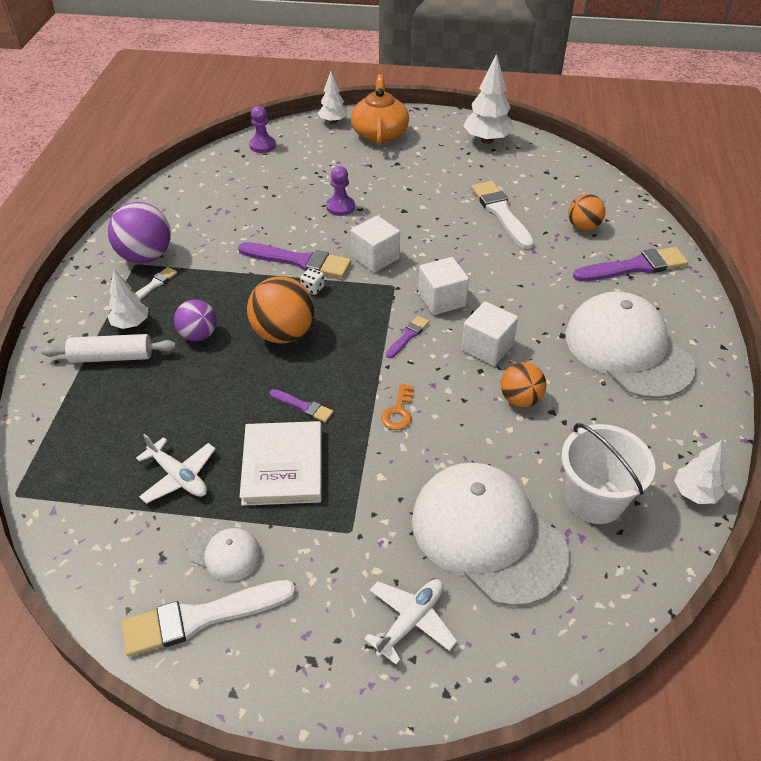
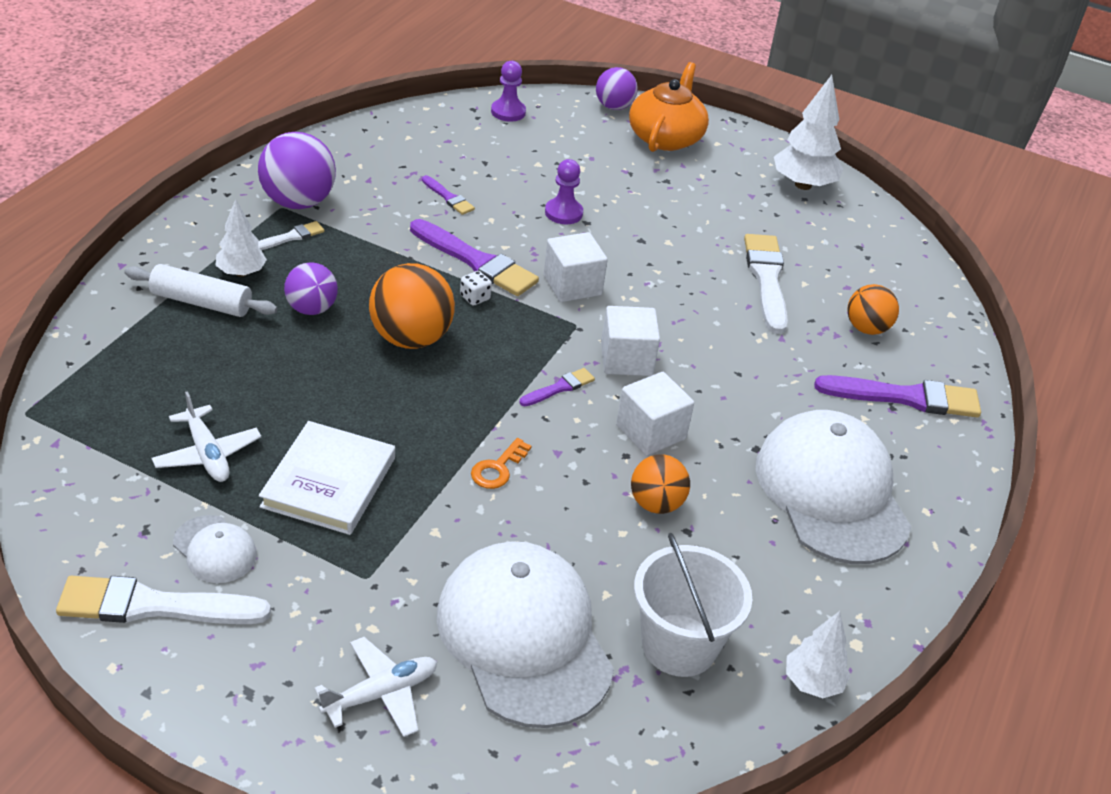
camera: 15 degrees right, 5 degrees down
purple brush [270,389,333,422] -> purple brush moved to [422,175,475,215]
white tree [318,71,347,124] -> purple ball [596,67,638,110]

